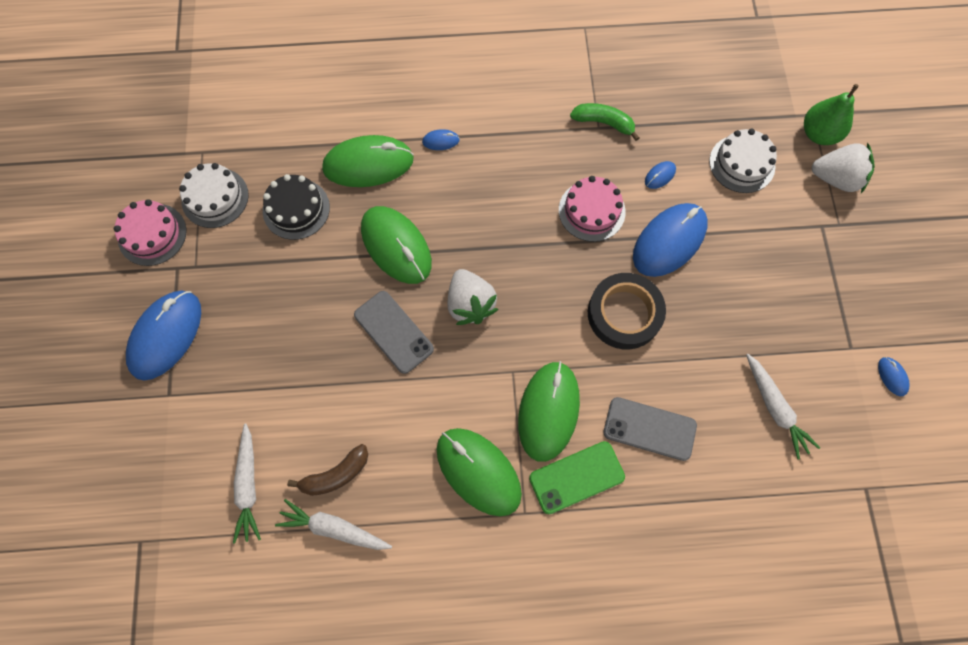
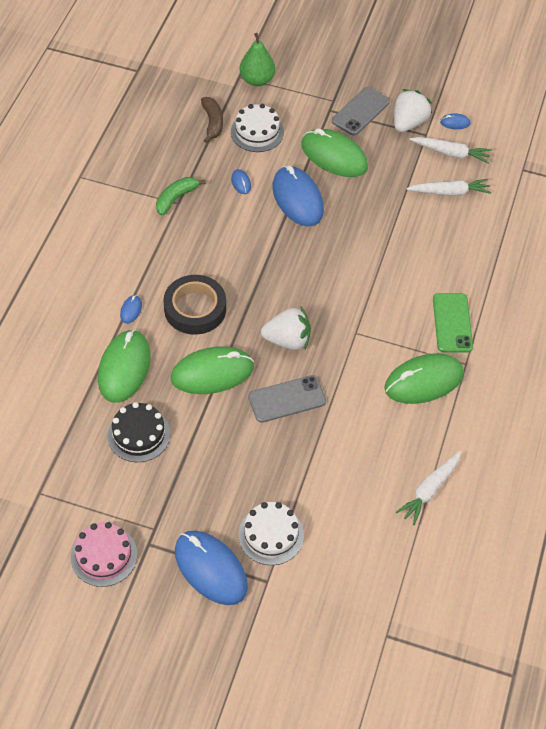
camera: 70 degrees left, 15 degrees down
white cake [179,163,249,228] -> white cake moved to [238,502,304,565]
white carrot [233,423,261,543] -> white carrot moved to [409,137,492,164]
brown banana [287,444,368,496] -> brown banana moved to [201,97,223,143]
green mouse [518,361,580,462] -> green mouse moved to [301,128,368,177]
pink cake [559,176,626,242] -> none
black tape [588,273,666,349] -> black tape moved to [164,275,226,335]
grey phone [604,397,697,461] -> grey phone moved to [332,87,390,135]
white strawberry [812,142,875,193] -> white strawberry moved to [394,89,432,132]

